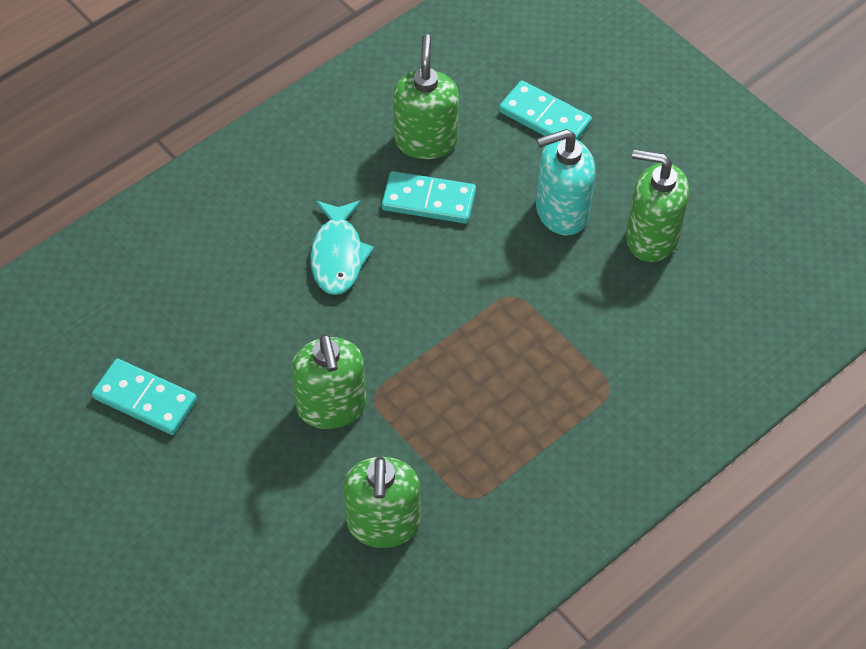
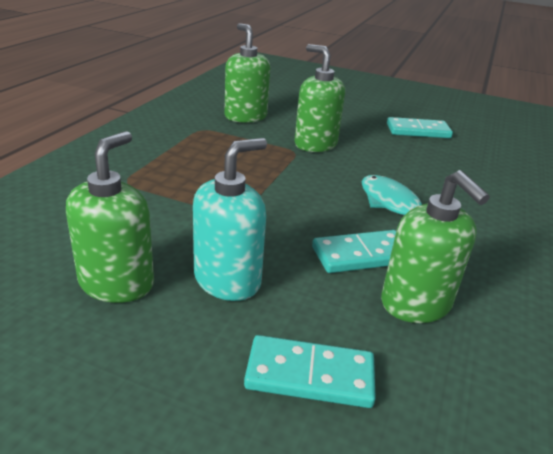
camera: 150 degrees right, 25 degrees down
green soap dispenser [626,149,689,262] -> green soap dispenser turned 60 degrees counterclockwise [66,131,154,303]

